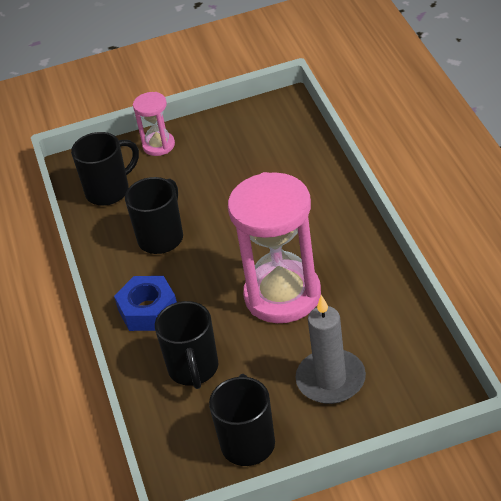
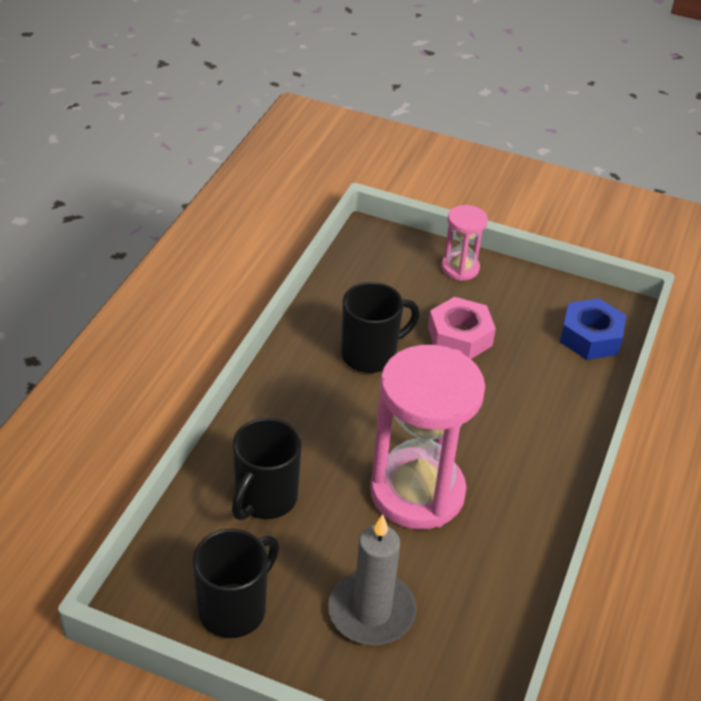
camera: 30 degrees right, 0 degrees up
black mug [71,132,139,206] -> none
blue nut [114,276,177,331] -> blue nut moved to [560,298,626,360]
none -> pink nut [428,297,496,359]

